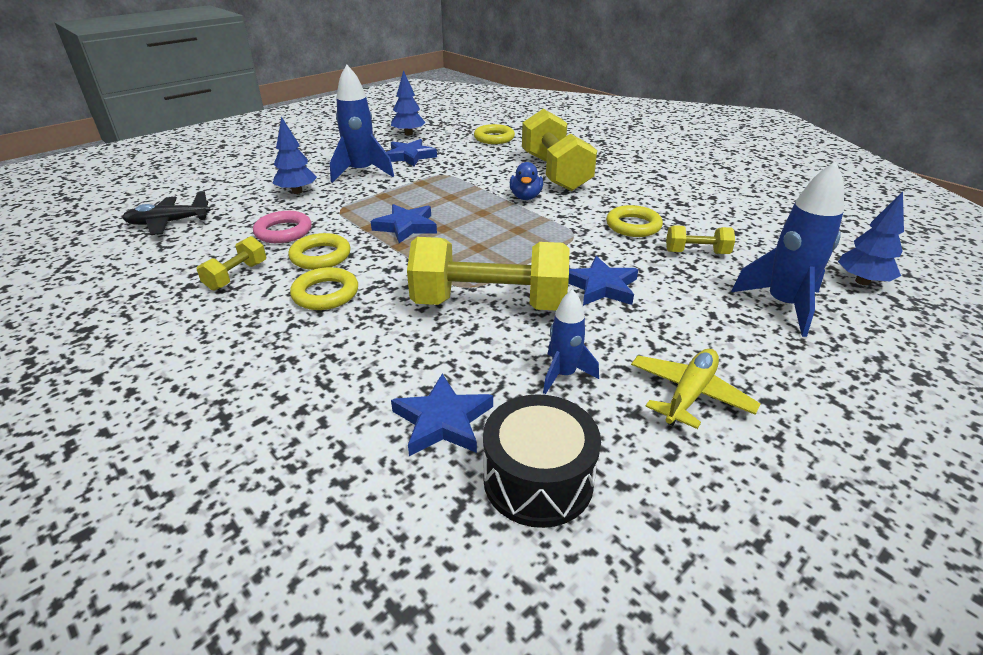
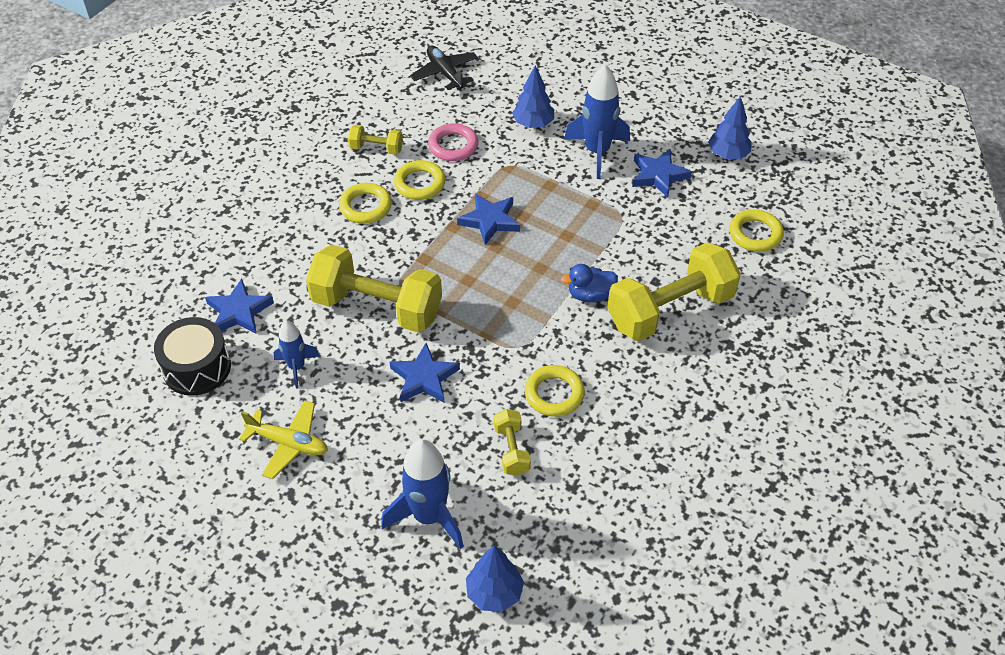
camera: 75 degrees right, 15 degrees up
yellow dumbbell [407,237,570,310] -> yellow dumbbell turned 60 degrees counterclockwise [306,245,442,333]

